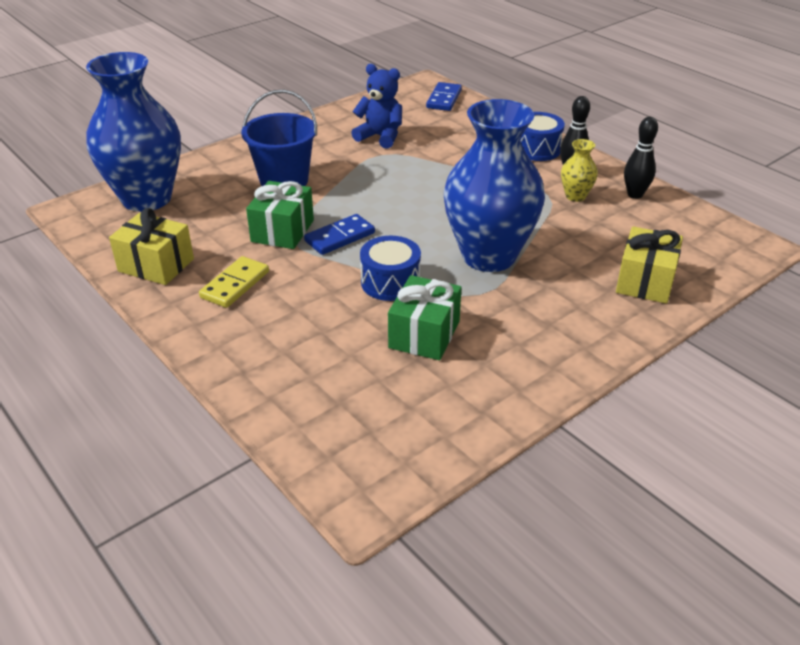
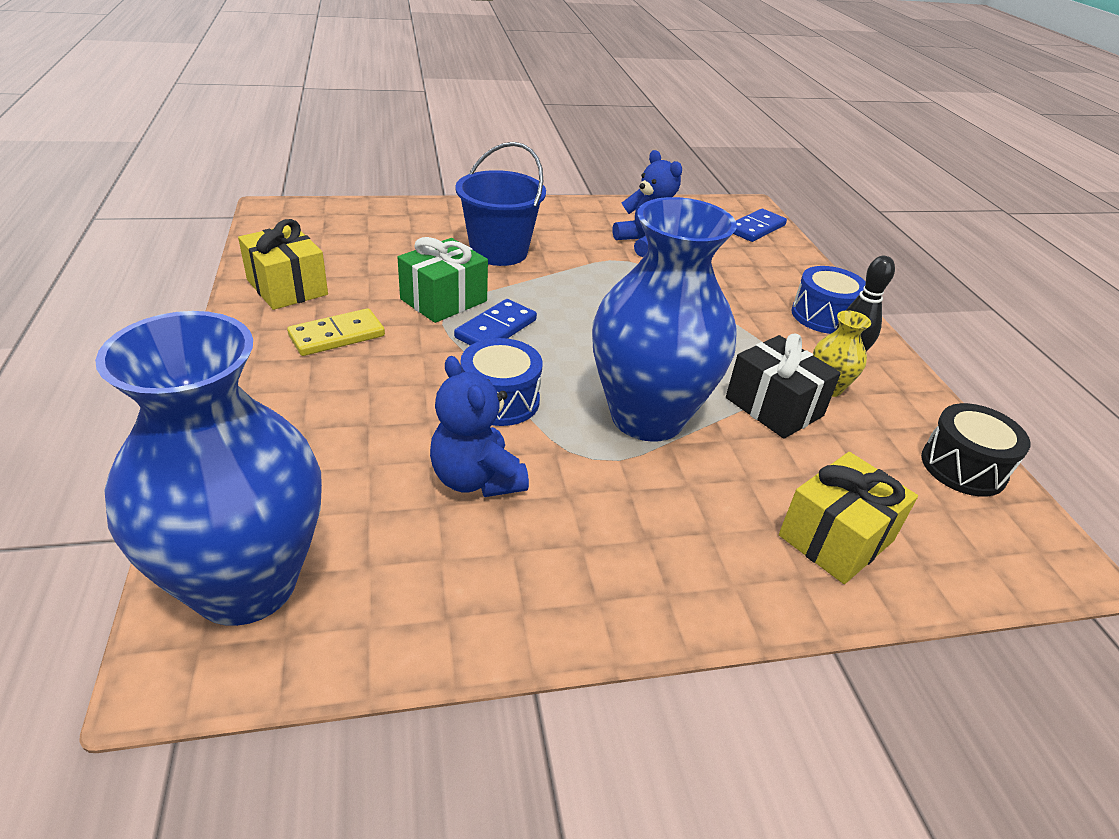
camera: 25 degrees right, 0 degrees up
blue vase [86,52,181,212] -> blue vase moved to [95,311,322,626]
blue domino [304,214,375,255] -> blue domino turned 45 degrees counterclockwise [454,299,537,346]
green gift [388,275,461,360] -> blue teddy bear [430,356,529,497]
black bowling pin [624,117,658,199] -> none
none -> black gift [726,333,841,439]
none -> black drum [921,403,1031,497]

